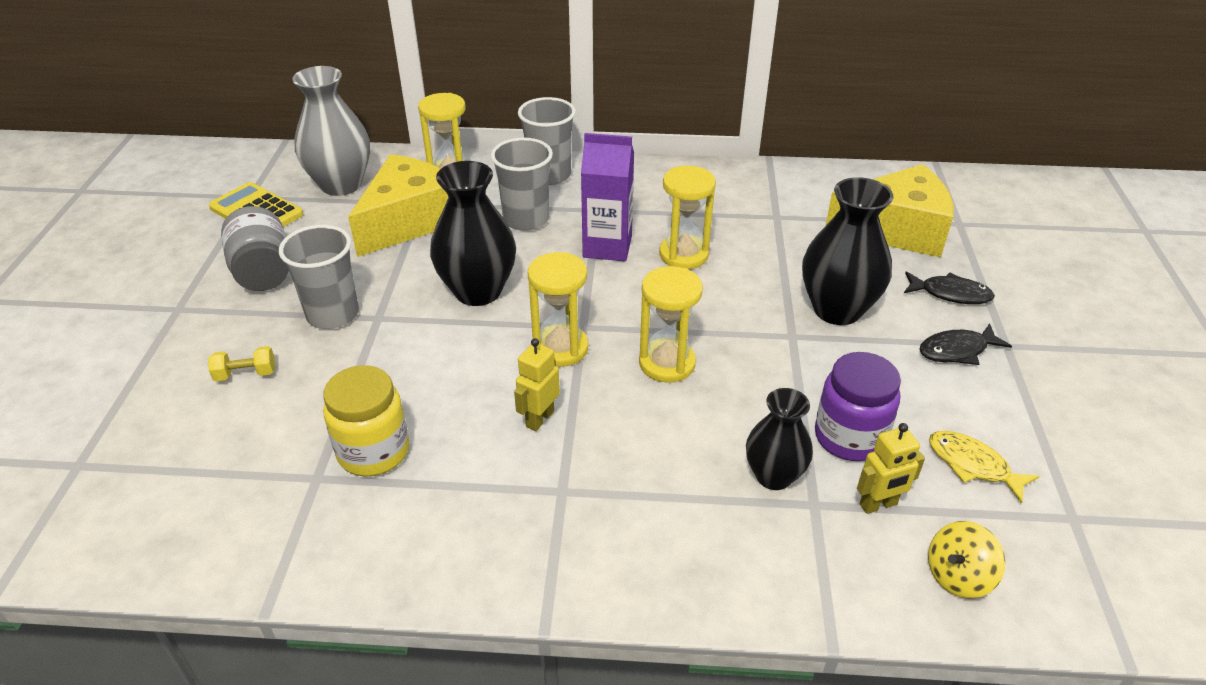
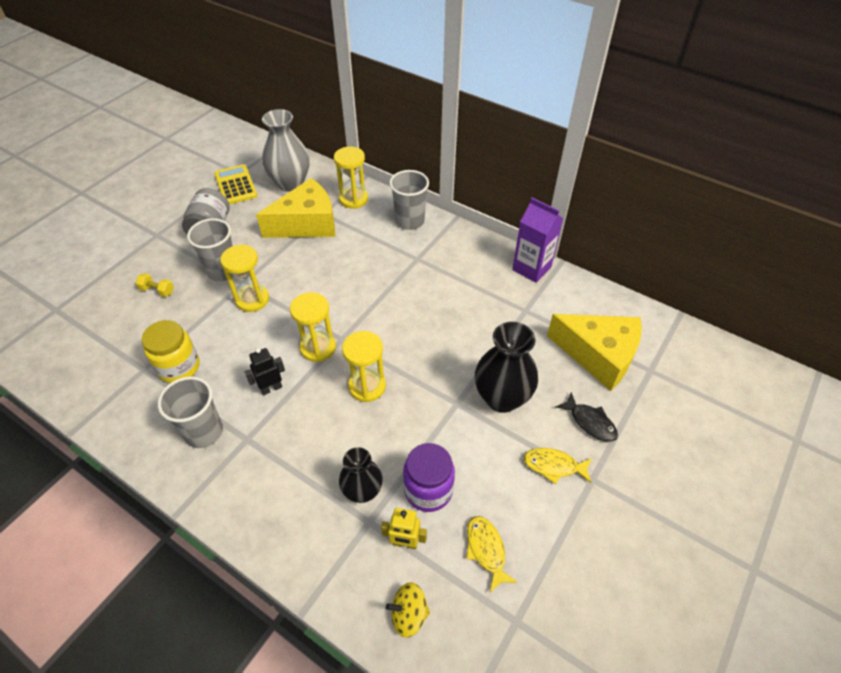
camera: 30 degrees right, 10 degrees up
black vase [430,161,516,306] -> none
grey cup [491,138,553,231] -> grey cup moved to [158,376,223,448]
yellow robot [514,338,560,431] -> black robot [245,348,285,395]
purple carton [581,133,634,261] -> purple carton moved to [512,198,563,283]
yellow hourglass [659,166,716,269] -> yellow hourglass moved to [220,244,269,312]
black fish [920,323,1012,365] -> yellow fish [523,448,592,484]

